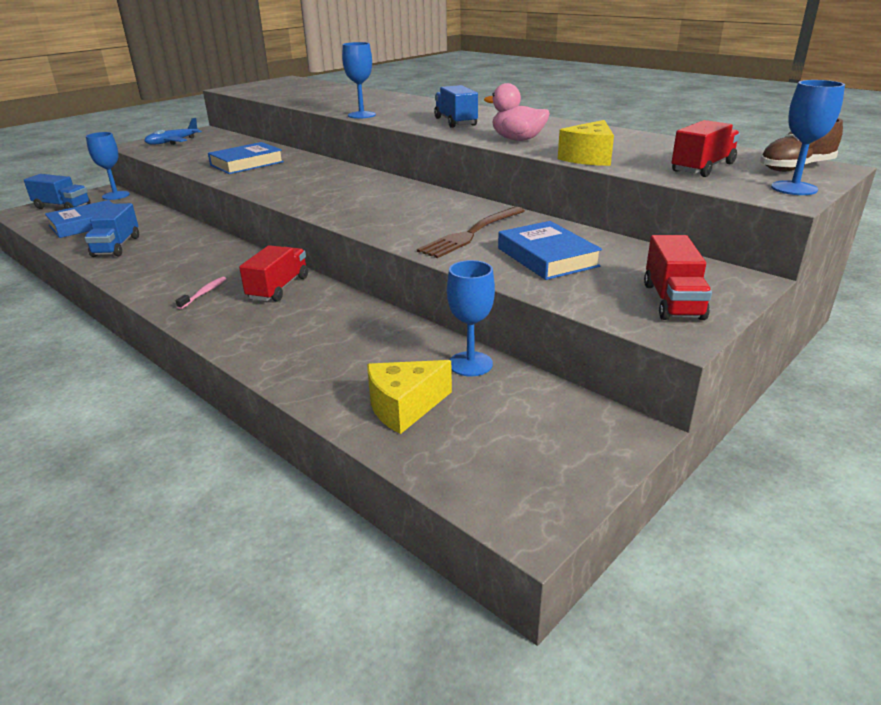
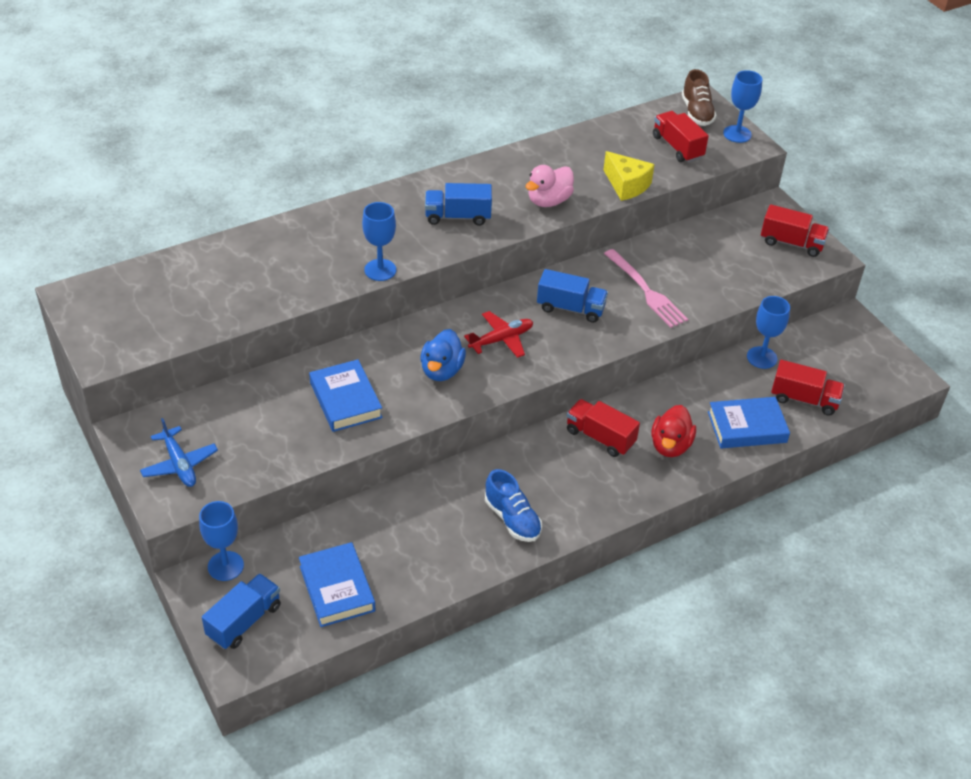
camera: 75 degrees left, 15 degrees up
blue truck [84,203,139,257] -> blue truck moved to [537,269,608,323]
pink toothbrush [176,277,226,309] -> none
yellow cheese [367,360,452,434] -> red truck [771,360,845,416]
brown fork [417,207,525,258] -> pink fork [604,249,688,328]
blue book [498,221,602,280] -> blue book moved to [708,397,790,448]
none -> blue duck [420,329,466,381]
none -> red plane [464,311,533,358]
none -> blue shoe [485,469,542,542]
none -> red duck [651,405,696,457]

